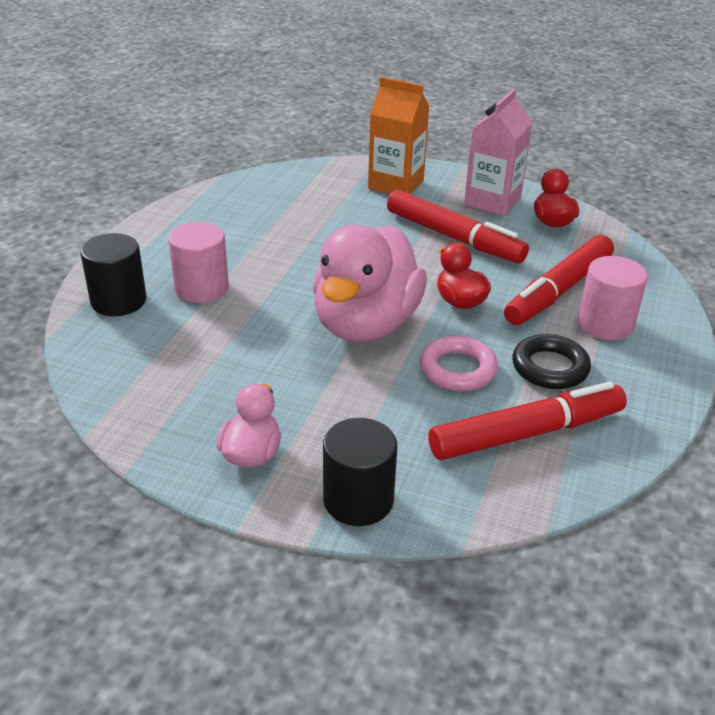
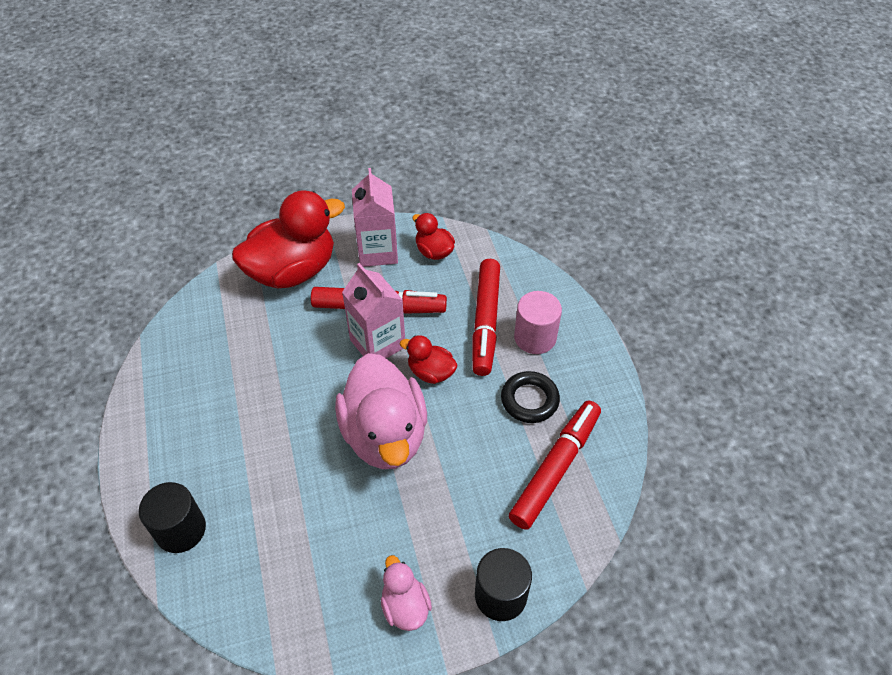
camera: 35 degrees left, 15 degrees up
pink cylinder [168,222,229,303] -> none
orange carton [368,77,430,194] -> red duck [232,190,345,288]
pink ring [420,336,498,391] -> none
none -> pink carton [342,263,405,358]

